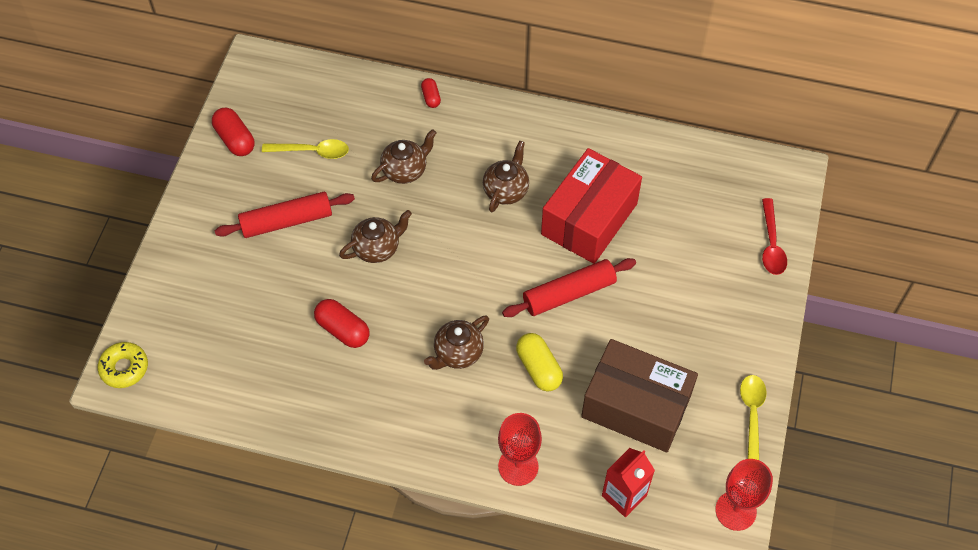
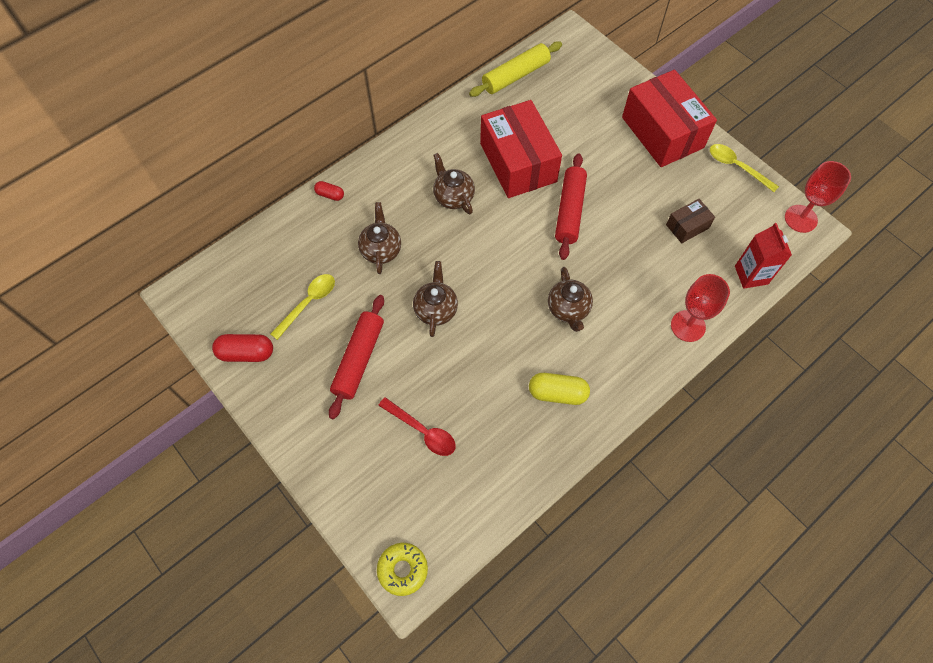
camera: 55 degrees left, 5 degrees up
red capsule [314,299,370,348] -> none
yellow capsule [516,333,563,391] -> yellow capsule moved to [529,373,590,405]
brown box [581,339,698,452] -> brown box [666,199,715,243], size x0.46
red spoon [762,198,787,275] -> red spoon moved to [378,397,456,456]
none -> yellow rolling pin [469,41,562,97]
none -> red box [622,70,717,167]

